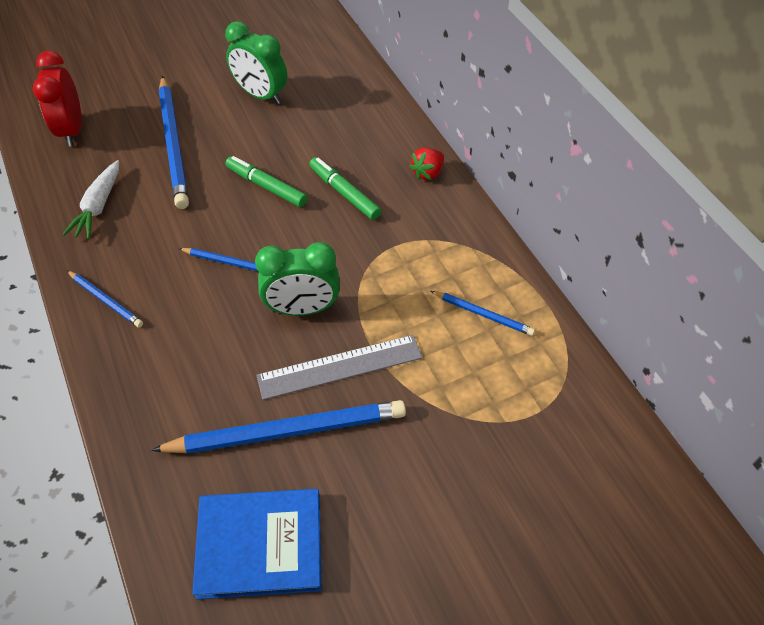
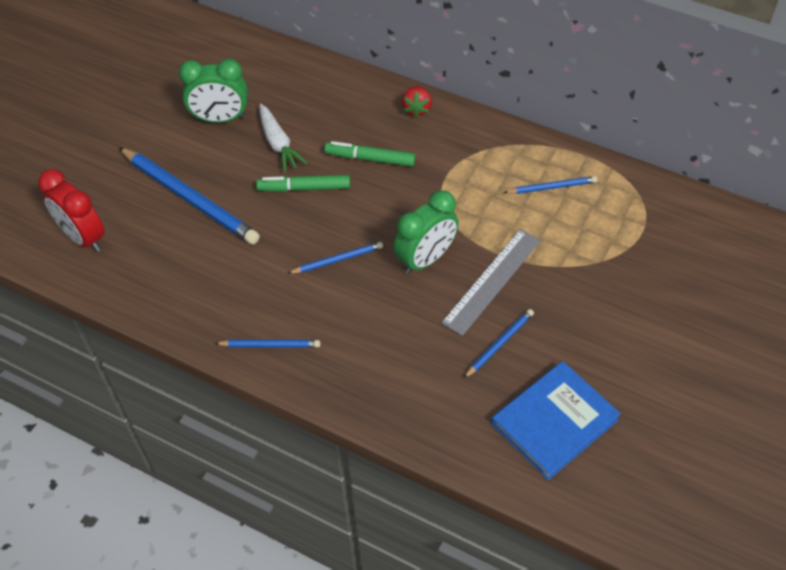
camera: 35 degrees left, 0 degrees up
white carrot [62,160,119,240] -> white carrot moved to [260,104,308,173]
blue pencil [151,400,406,454] -> blue pencil [464,309,534,378], size x0.49

